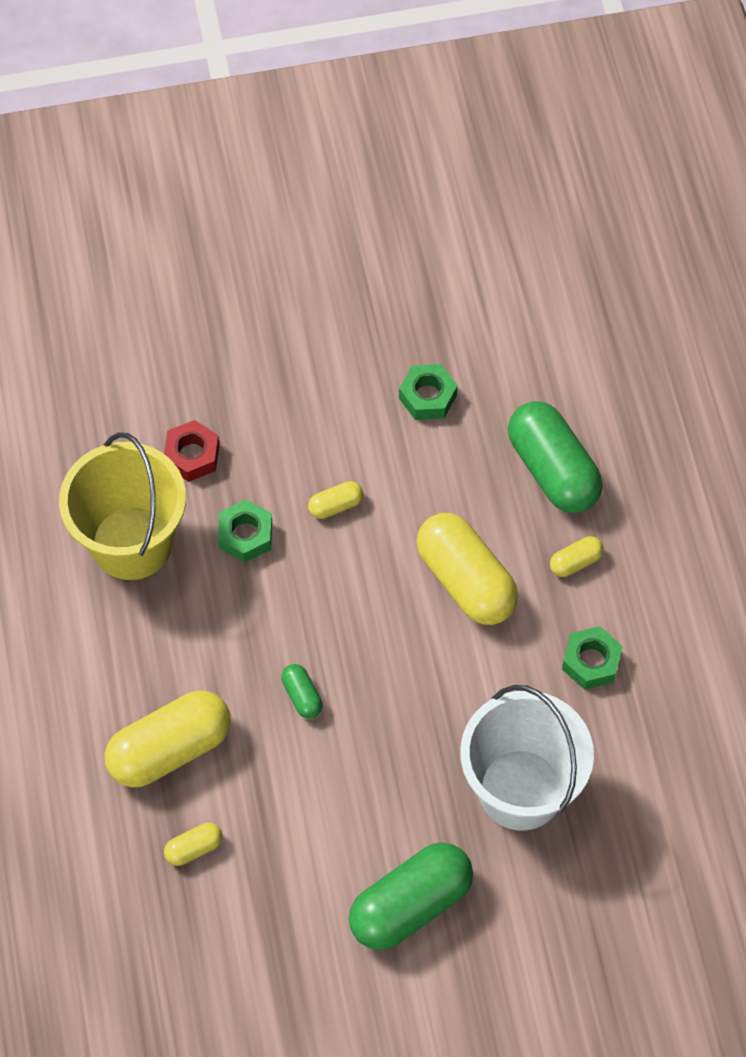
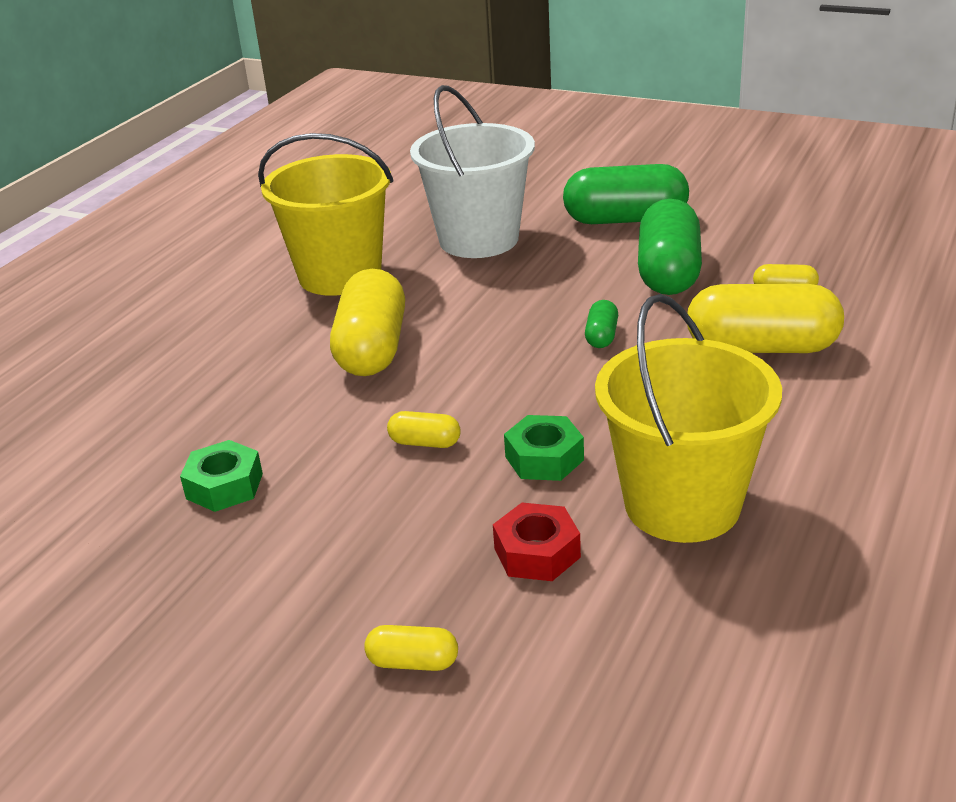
camera: 140 degrees left, 30 degrees down
green capsule [508,401,603,513] -> green capsule moved to [638,199,702,295]
yellow capsule [550,536,604,577] -> yellow capsule moved to [364,625,458,671]
green nut [562,626,623,690] -> yellow bucket [258,133,393,296]

